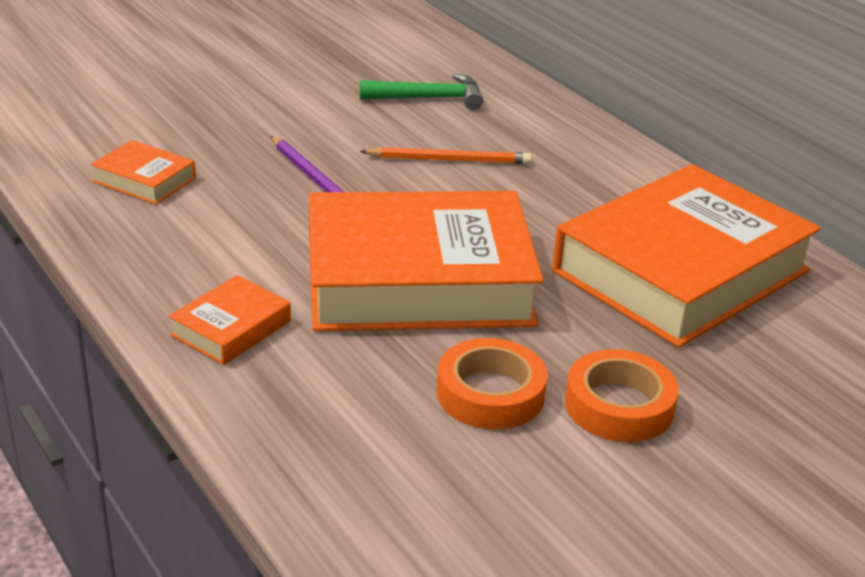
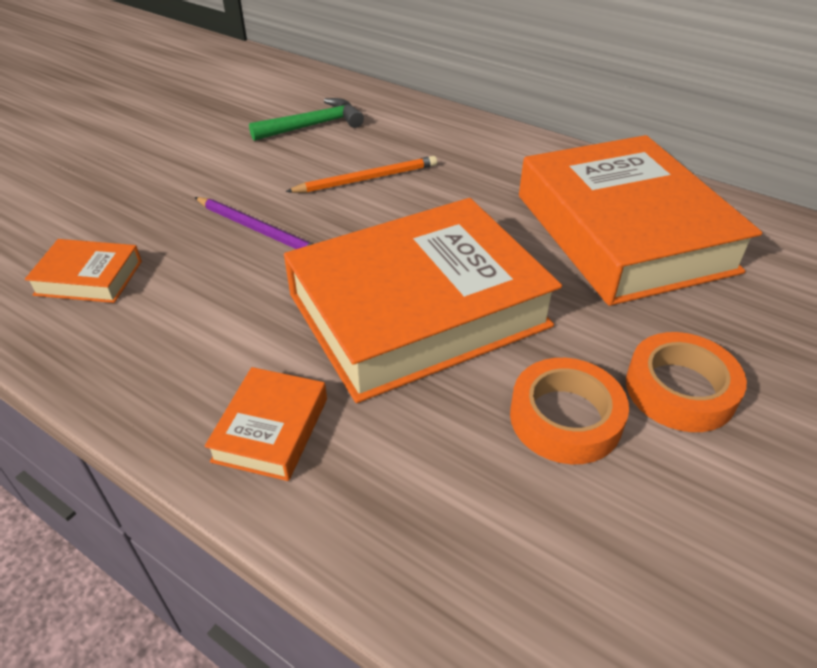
camera: 20 degrees left, 10 degrees up
orange book [552,164,821,348] -> orange book turned 45 degrees counterclockwise [519,135,762,306]

